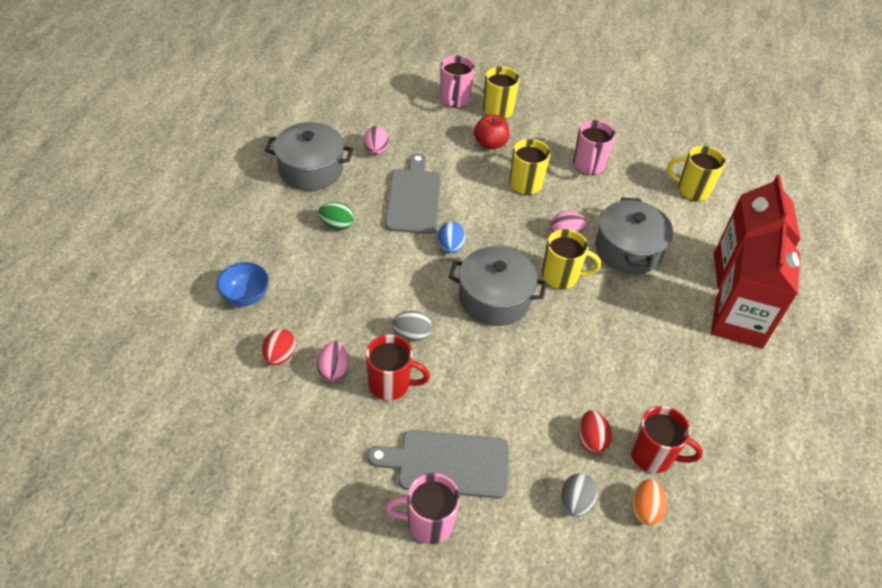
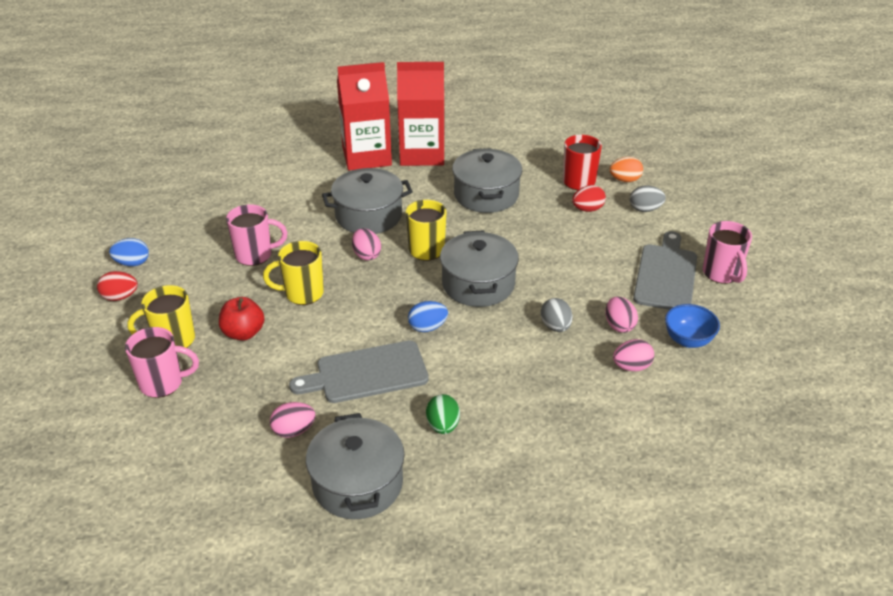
camera: 105 degrees left, 10 degrees down
blue bowl [217,262,269,306] -> blue bowl moved to [665,304,720,348]
red egg [262,329,296,365] -> red egg moved to [97,271,138,301]
red mug [366,334,430,400] -> pink egg [606,296,638,333]
grey cutting board [368,430,509,499] -> grey cutting board turned 150 degrees counterclockwise [633,231,697,310]
yellow mug [667,146,726,201] -> none
none -> blue egg [109,238,149,266]
none -> grey pot [452,148,522,213]

